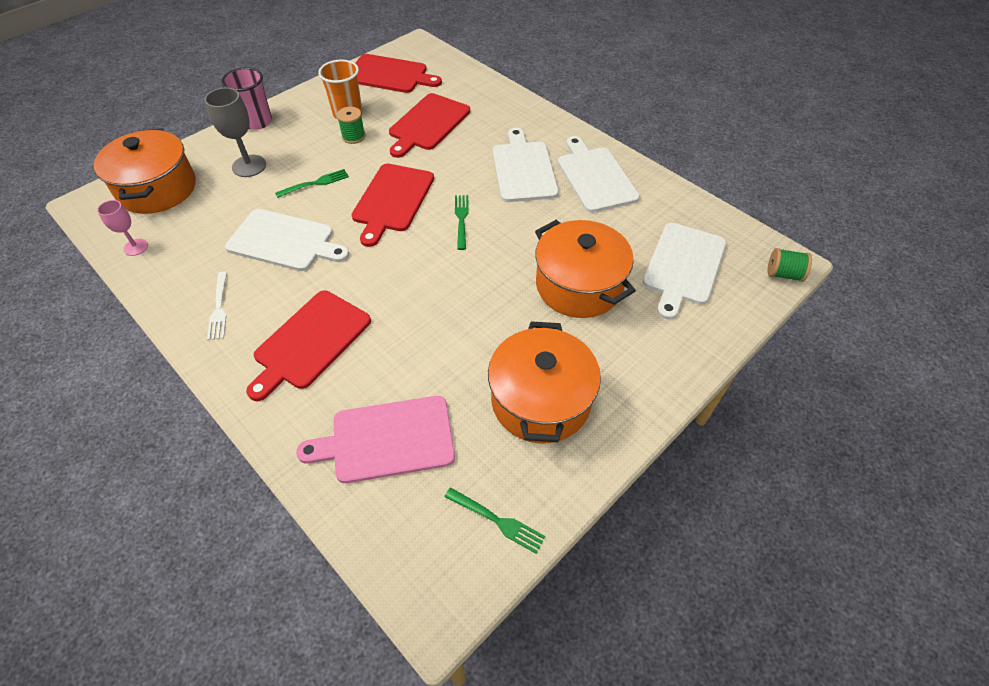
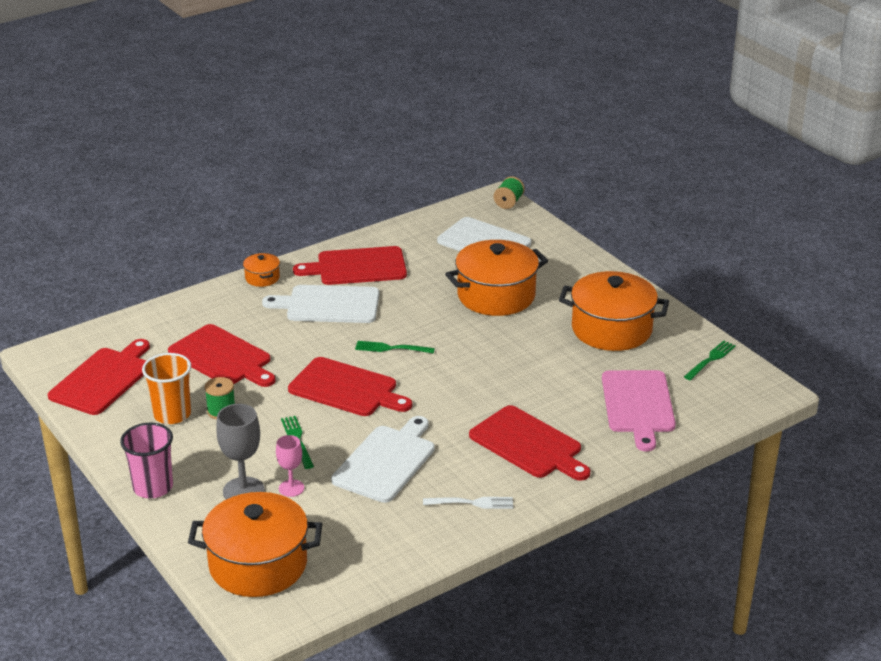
camera: 80 degrees left, 20 degrees down
pink goblet [97,200,148,256] -> pink goblet moved to [276,435,304,497]
white cutting board [558,136,640,213] -> red cutting board [293,246,407,285]
none -> orange pot [243,253,280,287]

